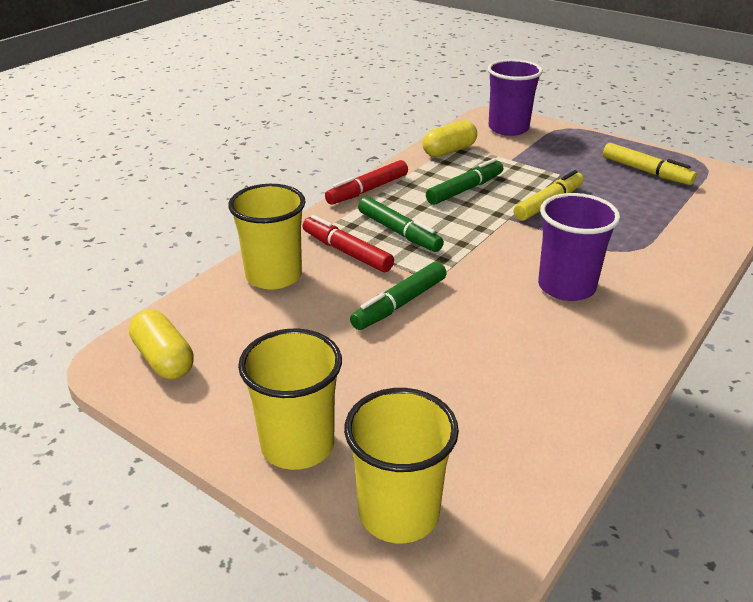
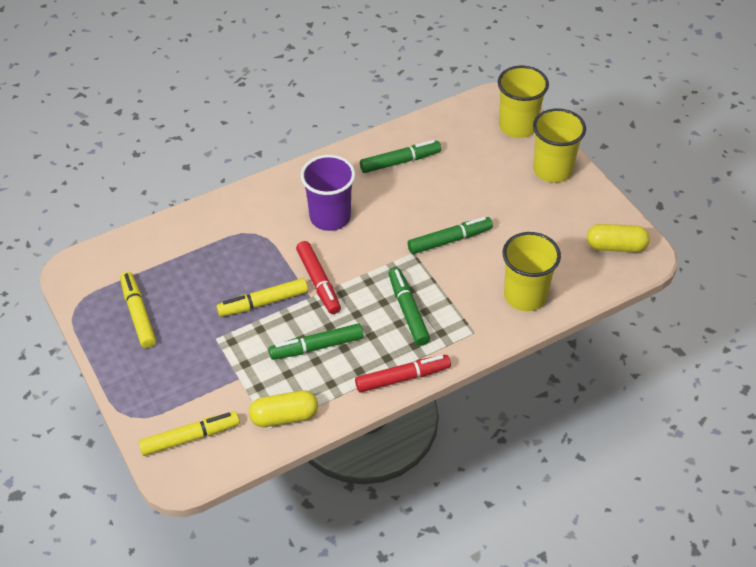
camera: 155 degrees left, 15 degrees up
yellow capsule [129,310,194,379] -> yellow capsule turned 75 degrees counterclockwise [587,224,650,252]
red marker [302,215,394,272] -> red marker moved to [296,241,341,314]
purple cup [488,59,543,136] -> yellow marker [138,411,240,456]
none -> green marker [360,140,441,173]

